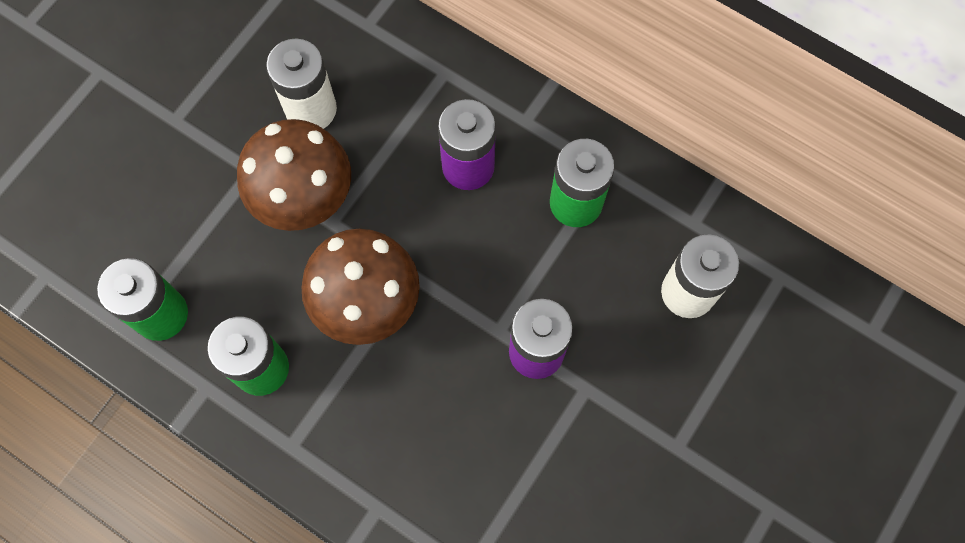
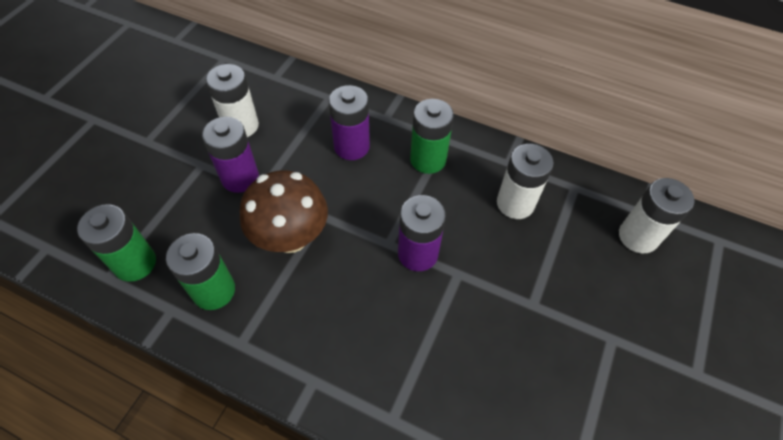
camera: 10 degrees left, 15 degrees down
brown mushroom [237,119,351,231] -> purple battery [202,117,259,193]
none -> white battery [619,178,695,253]

